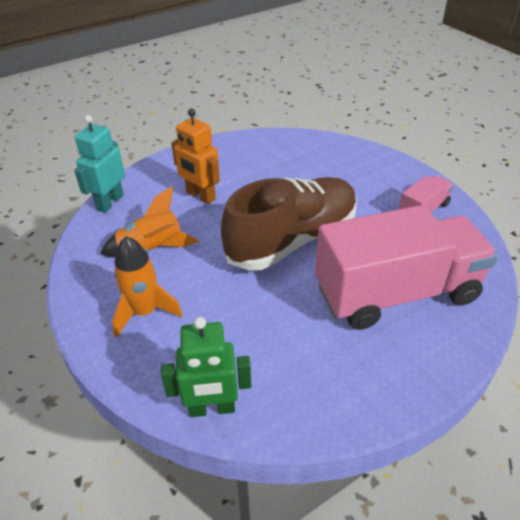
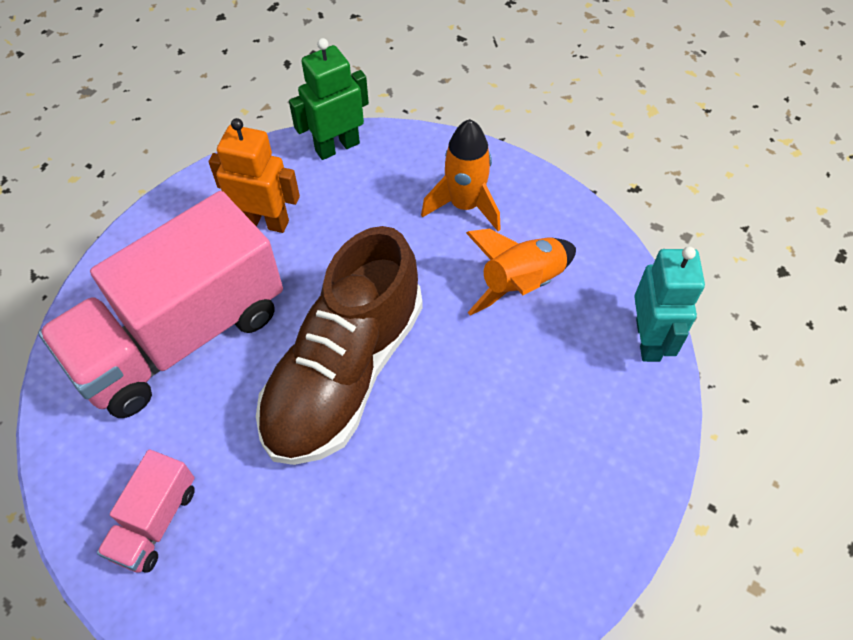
camera: 155 degrees right, 15 degrees up
orange robot [171,109,220,204] -> orange robot moved to [209,118,300,233]

